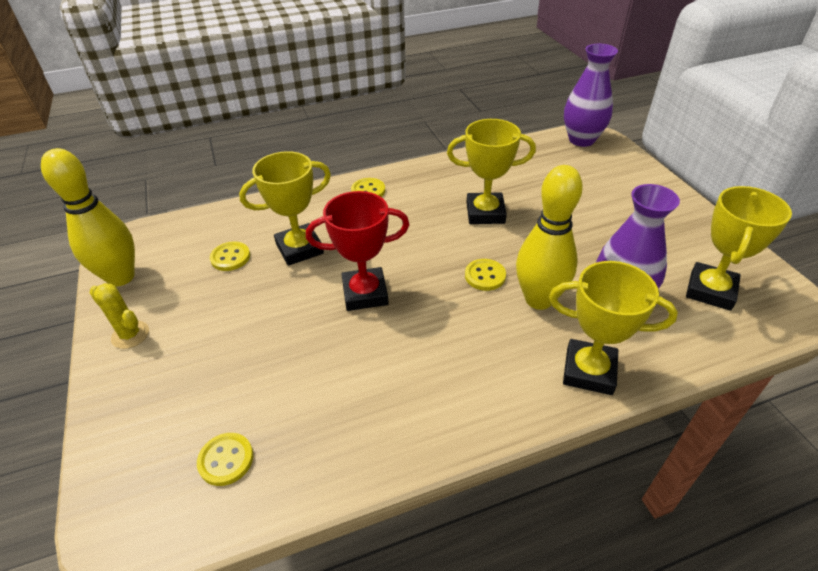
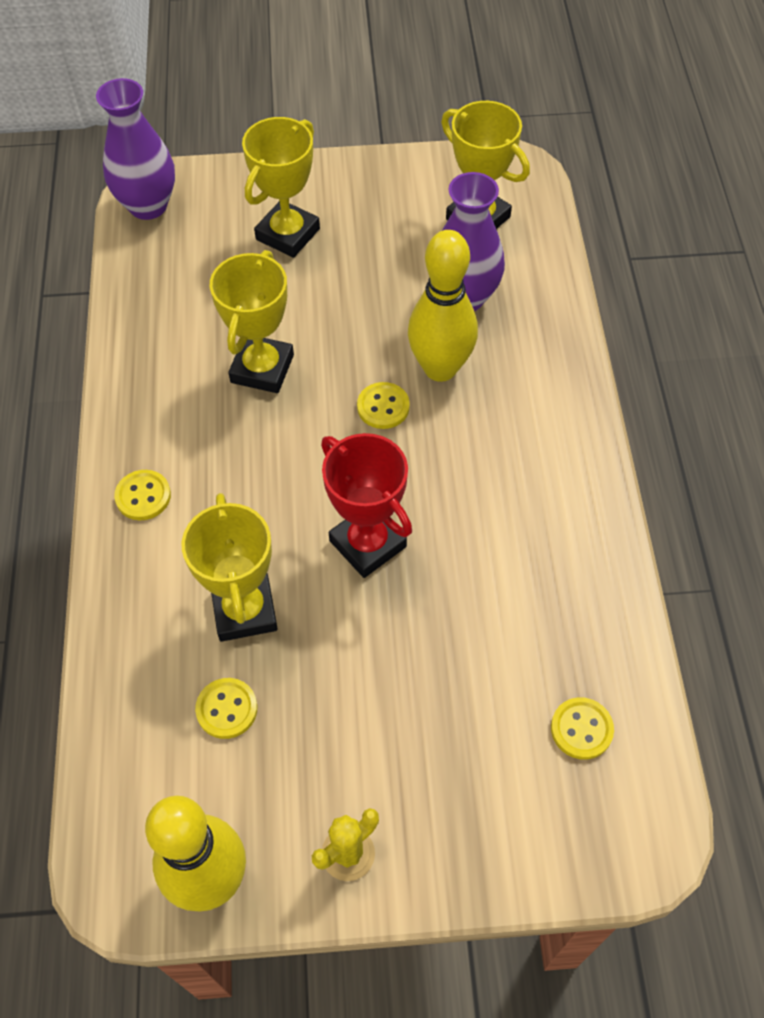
camera: 75 degrees left, 15 degrees up
red trophy [306,191,410,311] -> red trophy turned 45 degrees counterclockwise [321,433,412,578]
yellow trophy [549,261,678,395] -> yellow trophy moved to [242,117,320,258]

